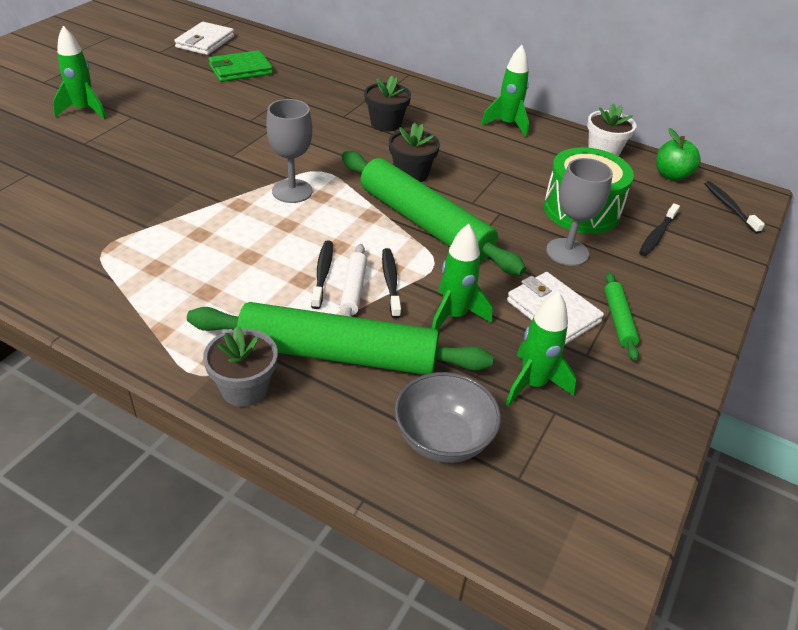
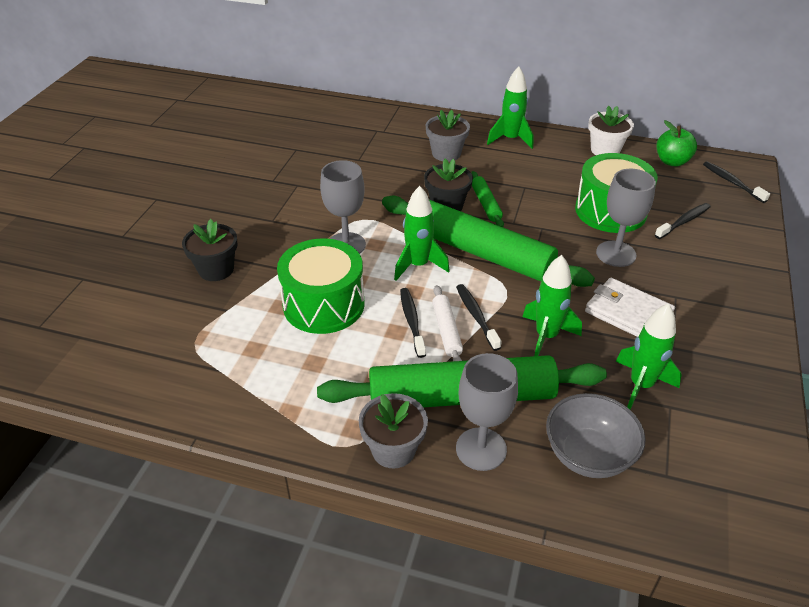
camera: 10 degrees left, 0 degrees up
green rocket [53,26,106,120] -> green rocket moved to [394,186,450,281]
white wallet [174,22,234,55] -> none
green wallet [209,50,273,82] -> none
black flower pot [364,76,411,132] -> black flower pot moved to [182,219,238,281]
green rolling pin [604,272,639,361] -> green rolling pin moved to [471,171,504,227]
black toothbrush [639,203,680,256] -> black toothbrush turned 150 degrees counterclockwise [655,203,711,239]
none -> green drum [277,238,364,334]
none -> grey flower pot [426,110,470,162]
none -> grey goblet [456,353,518,471]

